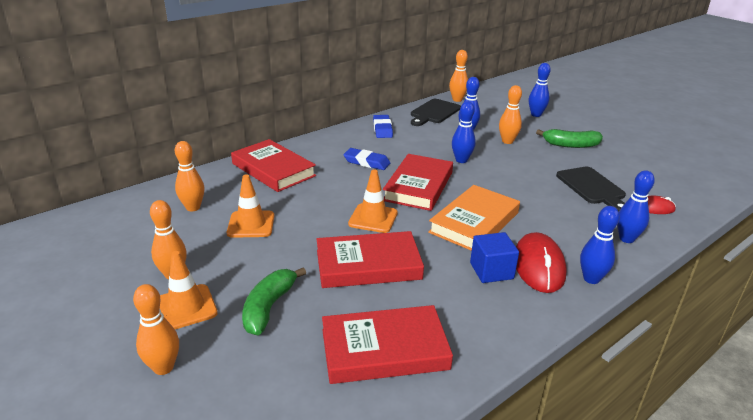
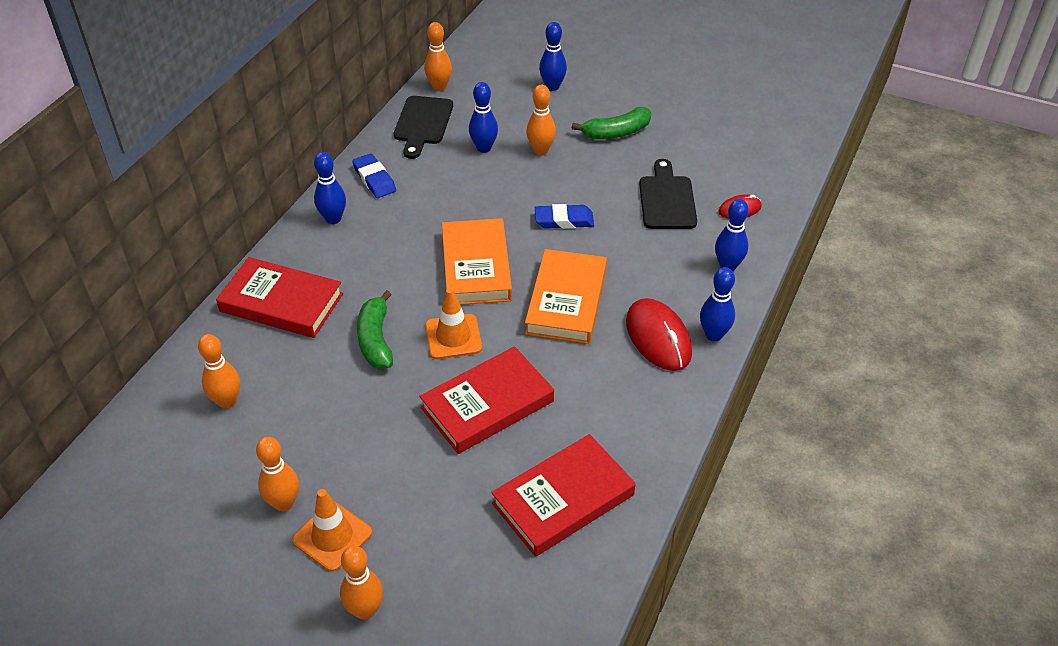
camera: 25 degrees left, 15 degrees up
orange traffic cone [227,175,274,238] -> none
green banana [242,267,306,335] -> green banana moved to [357,290,393,369]
blue eraser [343,148,390,170] -> blue eraser moved to [535,204,594,229]
red book [383,154,453,211] -> orange book [442,218,512,305]
blue bowling pin [452,101,476,163] -> blue bowling pin moved to [314,152,346,224]
blue cube [470,232,519,283] -> none
black cutting board [556,167,626,212] -> black cutting board turned 135 degrees counterclockwise [639,159,697,229]

